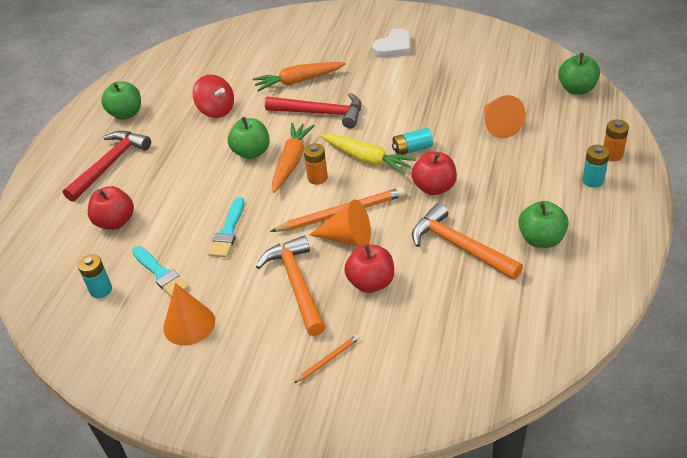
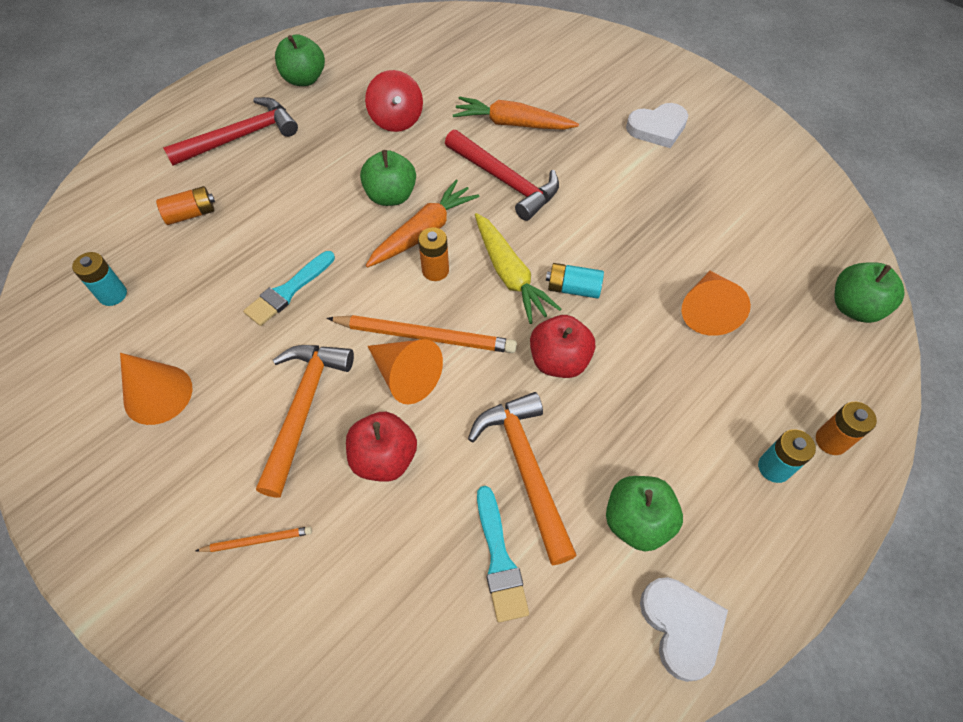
camera: 25 degrees right, 15 degrees up
red apple [88,186,134,230] -> orange battery [156,186,215,225]
turquoise brush [132,246,189,297] -> turquoise brush moved to [477,486,529,623]
none -> white heart [640,577,728,682]

